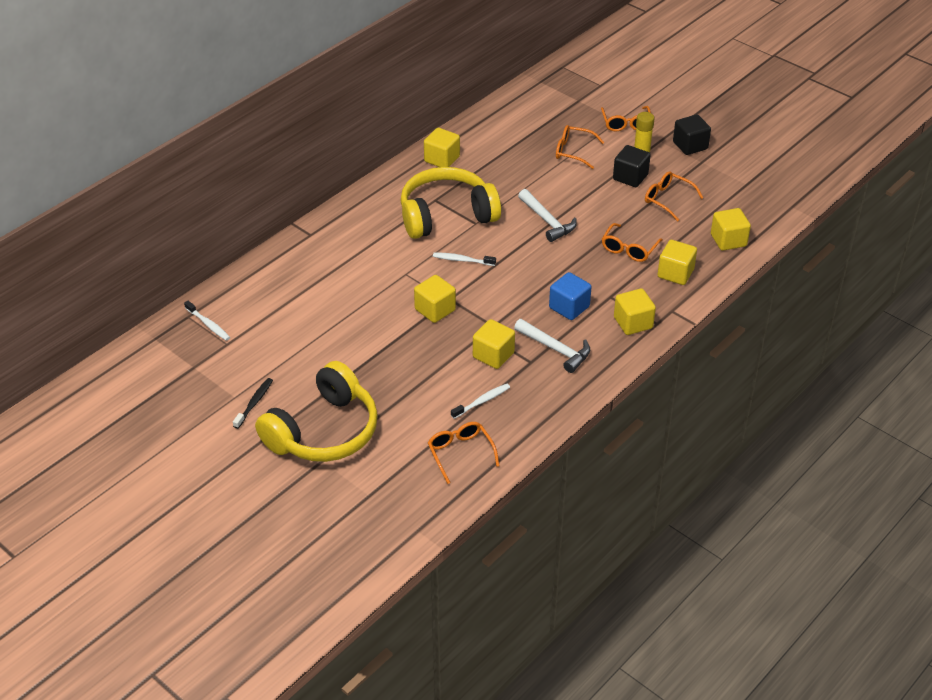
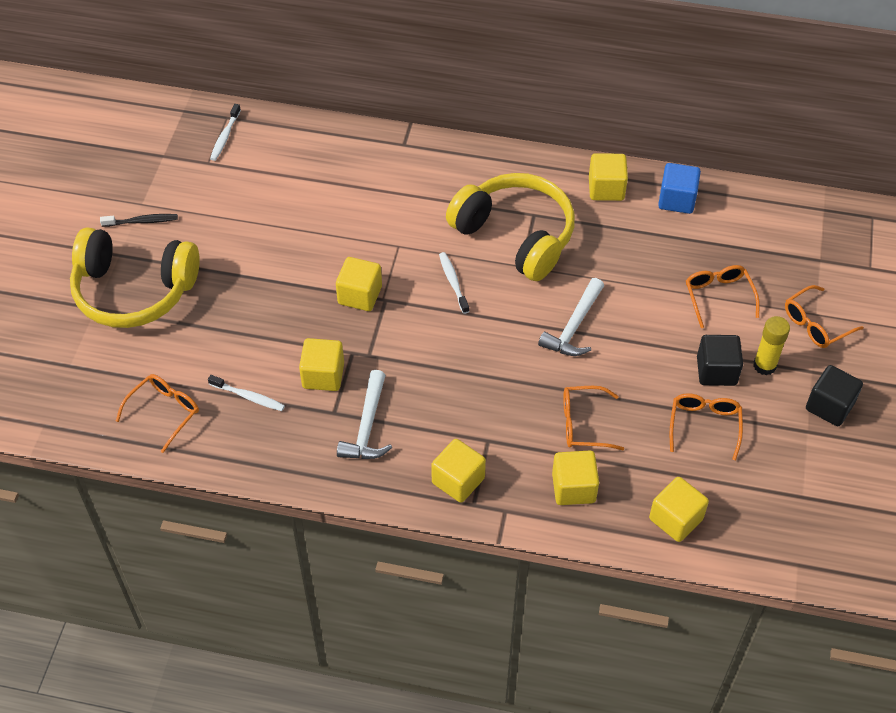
camera: 60 degrees right, 10 degrees up
blue cube [549,272,592,320] -> blue cube moved to [658,163,701,214]

